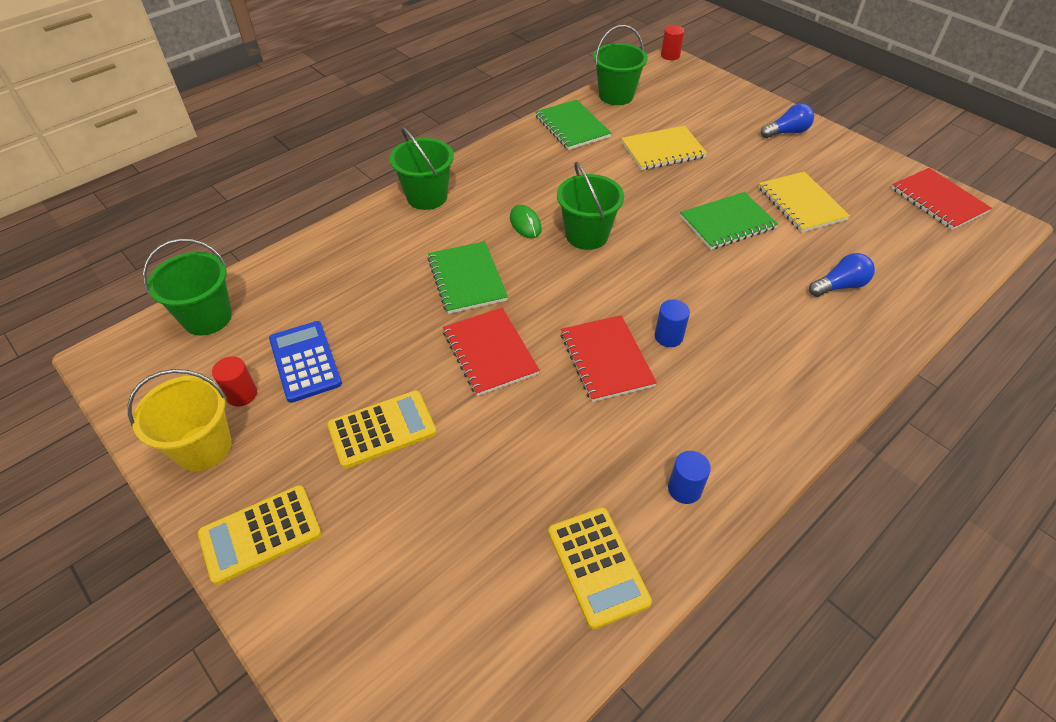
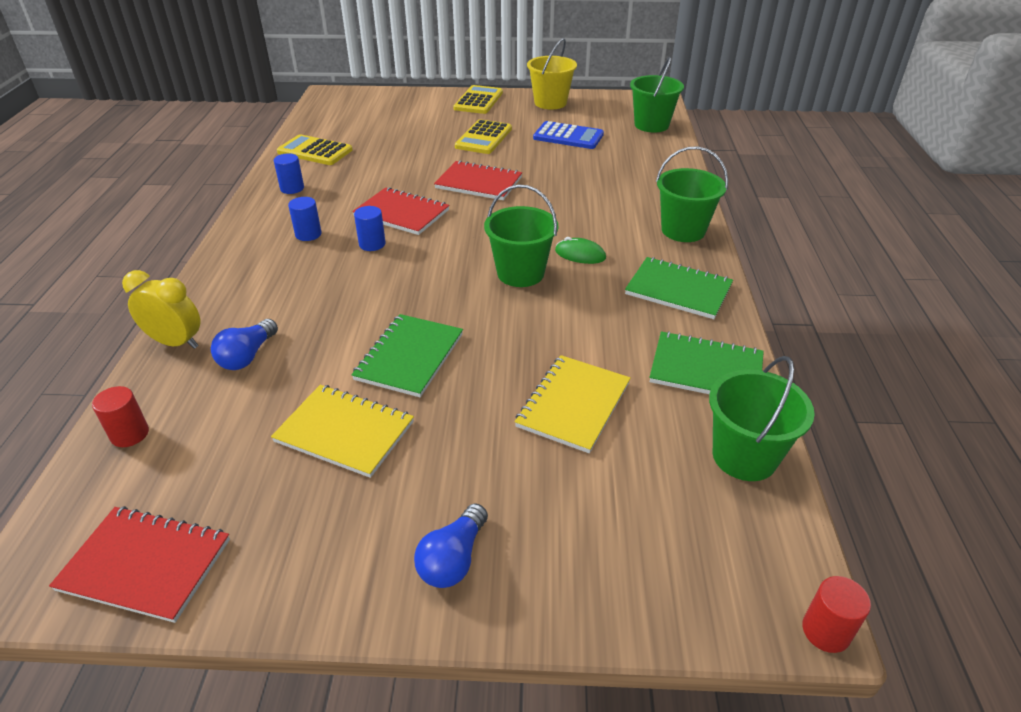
camera: 135 degrees right, 10 degrees down
red cylinder [212,356,257,406] -> red cylinder moved to [92,386,149,447]
green notebook [427,241,508,314] -> green notebook moved to [625,257,733,319]
none -> yellow clock [122,270,201,349]
none -> blue cylinder [288,197,322,241]

